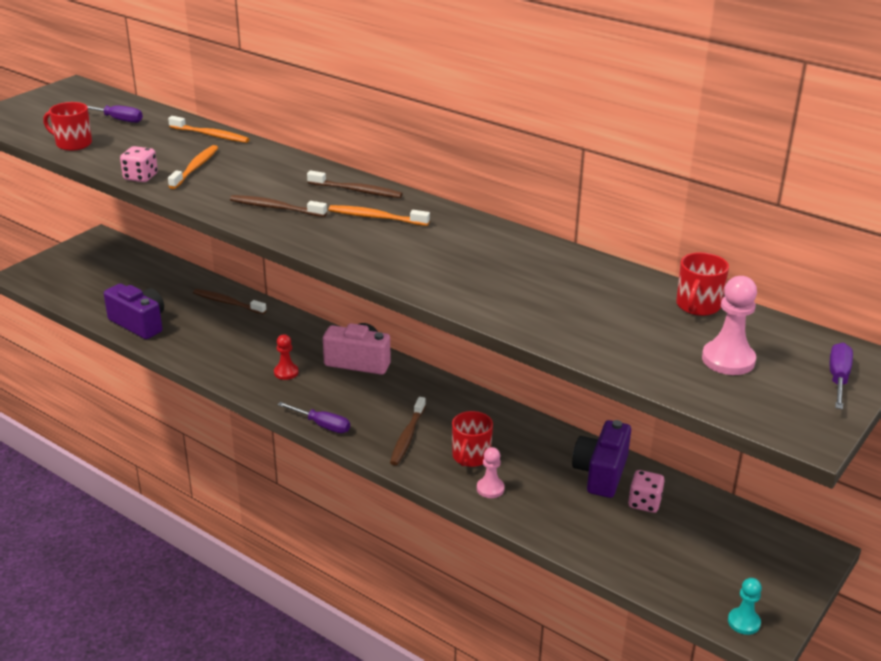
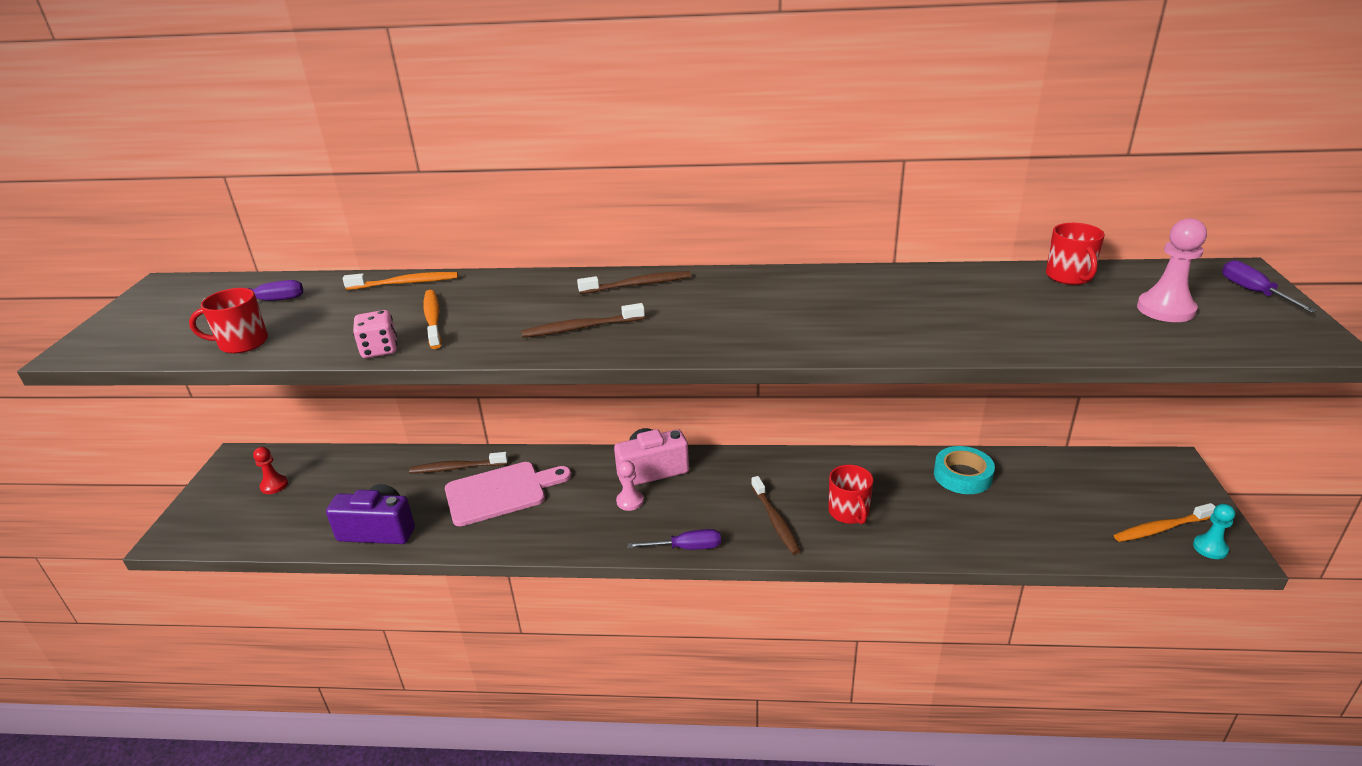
camera: 30 degrees left, 0 degrees up
red pawn [274,334,299,380] -> red pawn moved to [253,447,288,494]
orange toothbrush [328,205,430,226] -> orange toothbrush moved to [1114,503,1216,542]
pink pawn [477,447,505,498] -> pink pawn moved to [616,461,644,511]
purple camera [572,420,631,498] -> turquoise tape [934,446,995,494]
pink dice [628,470,664,513] -> none
none -> pink cutting board [445,462,571,526]

